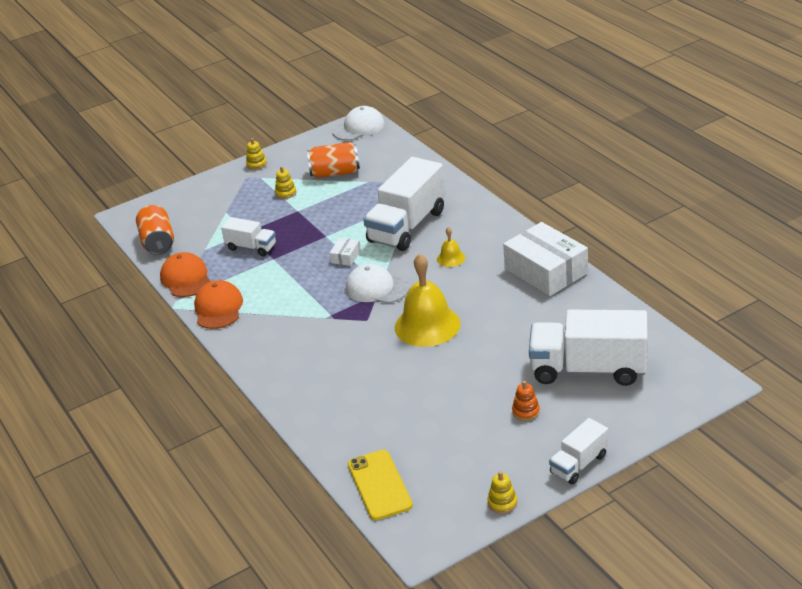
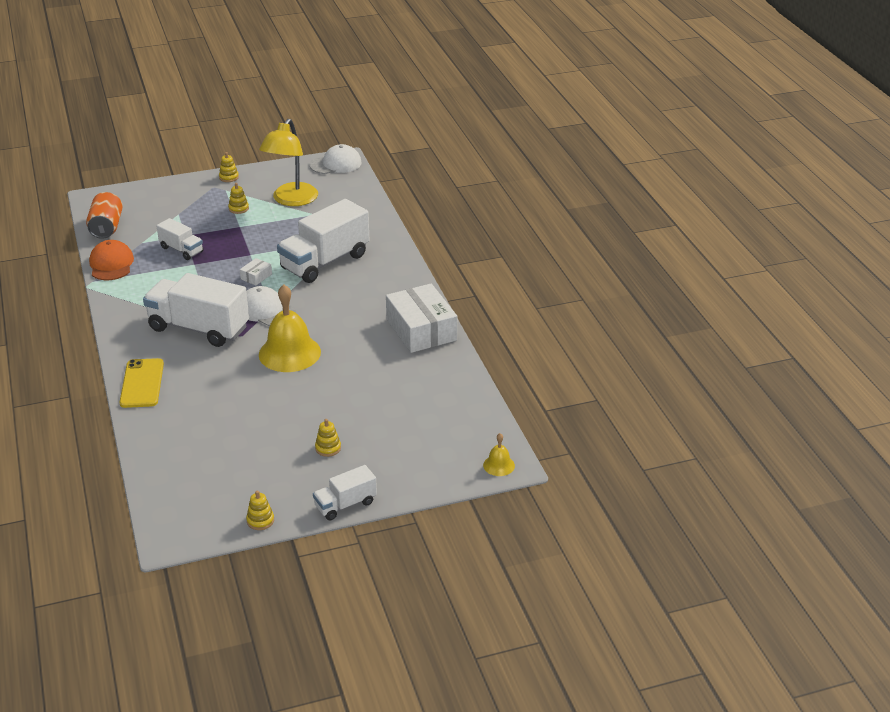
camera: 10 degrees right, 0 degrees up
orange cap [194,280,243,329] -> none
orange can [307,142,360,178] -> yellow lamp [259,119,318,206]
yellow phone [348,450,413,520] -> yellow phone moved to [120,358,164,408]
yellow bell [437,227,465,267] -> yellow bell moved to [483,433,515,476]
orange stacking toy [512,381,540,421] -> yellow stacking toy [315,419,341,457]
white truck [529,310,648,386] -> white truck moved to [143,273,249,347]

